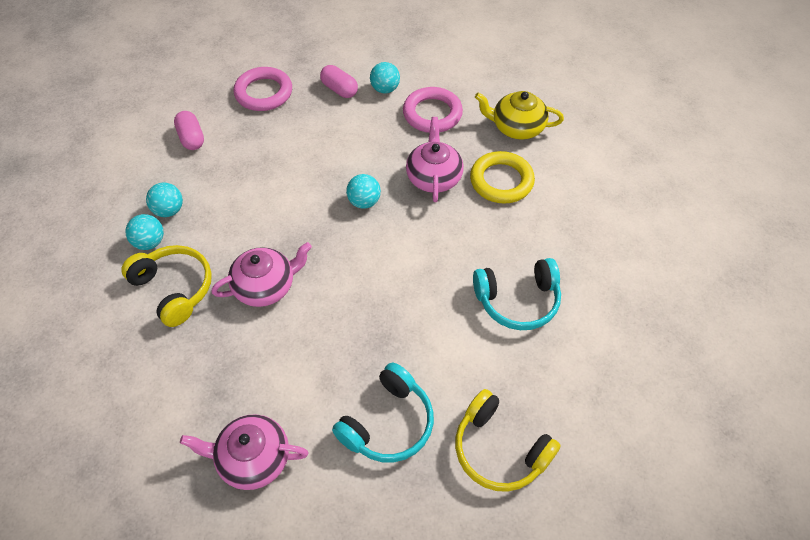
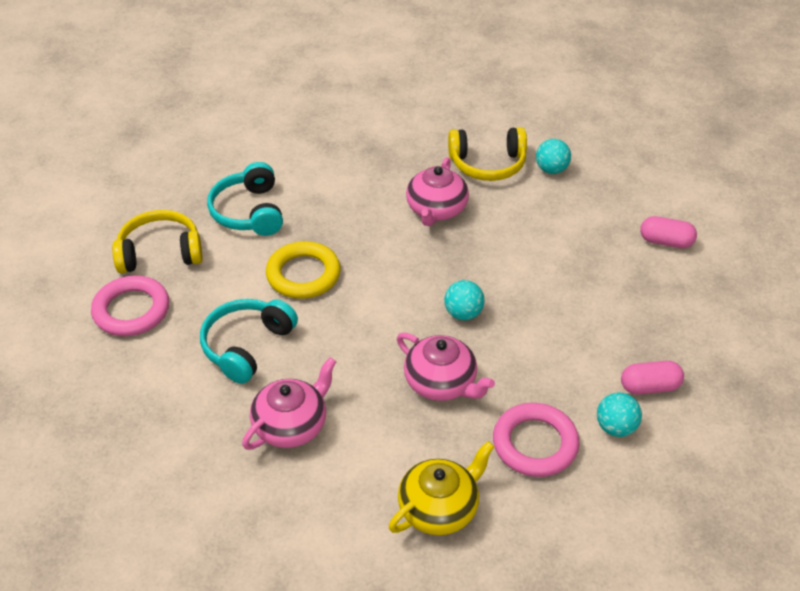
camera: 130 degrees right, 10 degrees down
turquoise ball [146,183,183,217] -> none
pink teapot [180,414,308,490] -> pink teapot moved to [242,357,336,450]
pink ring [233,67,292,111] -> pink ring moved to [91,276,169,336]
yellow ring [470,151,535,204] -> yellow ring moved to [266,241,341,299]

